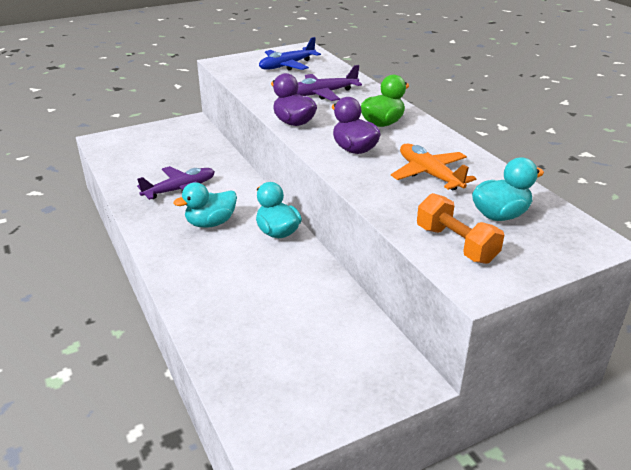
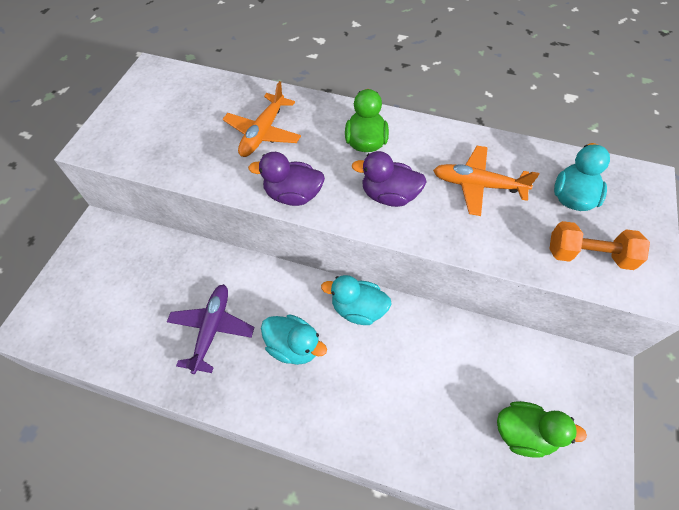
camera: 45 degrees left, 25 degrees up
turquoise duck [173,182,237,228] -> turquoise duck turned 75 degrees counterclockwise [261,314,327,365]
blue plane [259,37,321,71] -> none
purple plane [296,65,362,101] -> orange plane [223,81,301,157]
none -> green duck [497,401,587,458]

